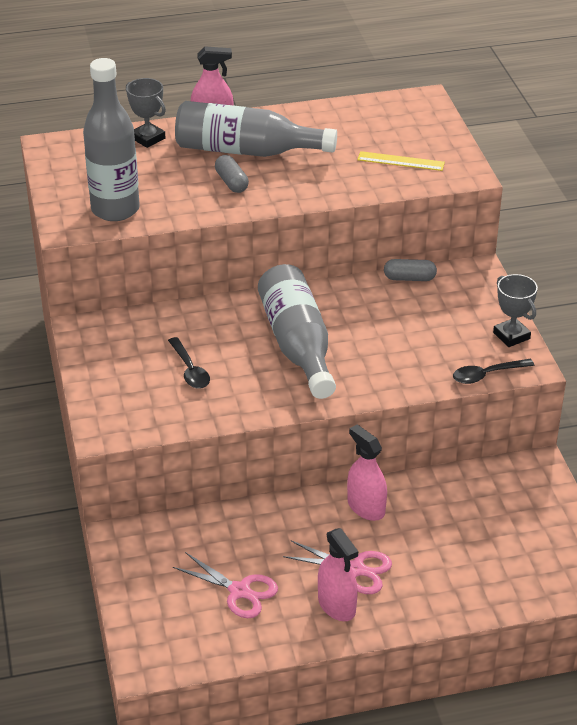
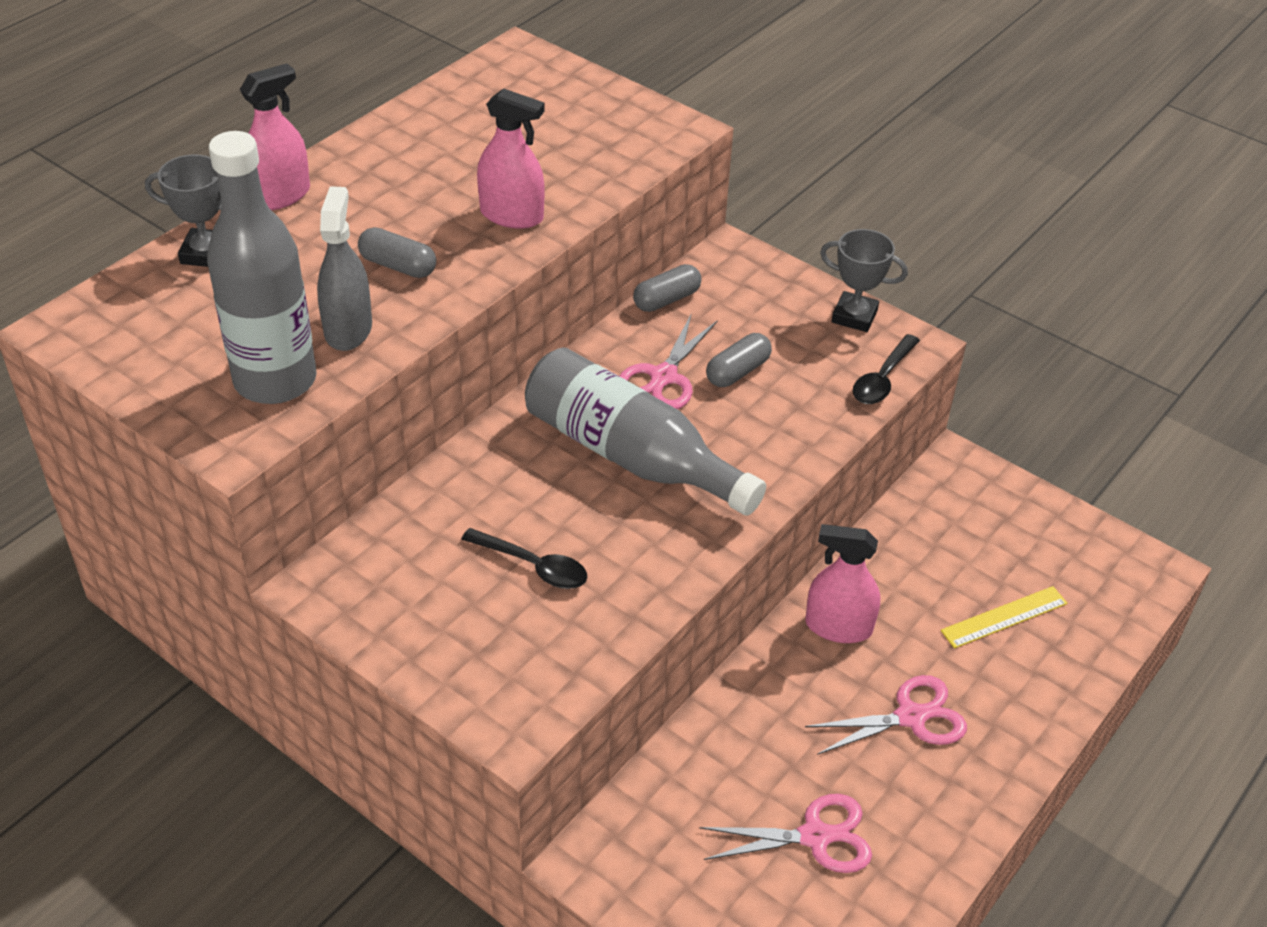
camera: 40 degrees left, 5 degrees up
grey bottle [175,101,337,157] -> none
pink spray bottle [318,528,358,621] -> pink spray bottle moved to [477,88,545,229]
yellow ruler [357,151,445,171] -> yellow ruler moved to [941,586,1067,648]
none -> grey spray bottle [317,186,372,351]
none -> pink scissors [620,313,718,409]
none -> grey capsule [706,333,772,387]

